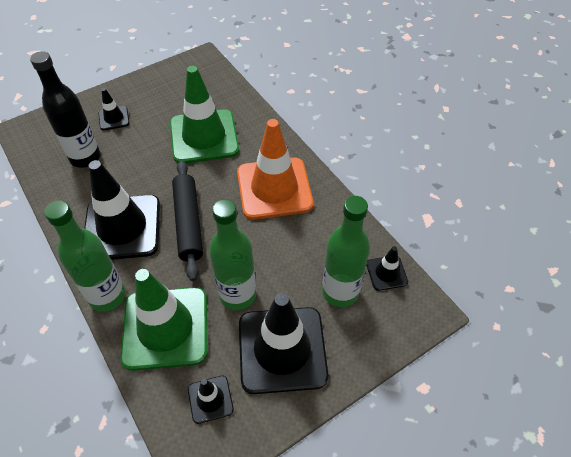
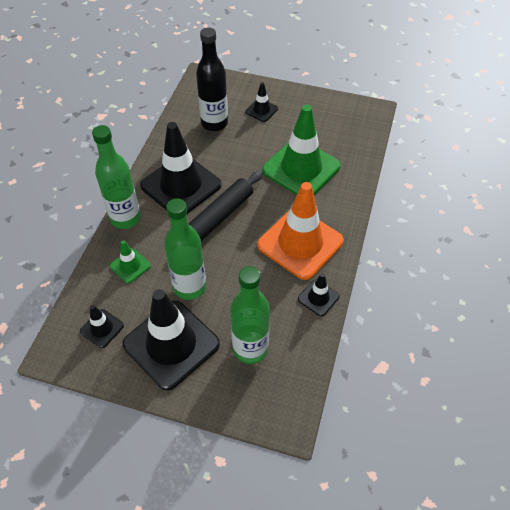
camera: 50 degrees right, 0 degrees up
green traffic cone [121,269,207,371] -> green traffic cone [110,240,151,283], size x0.46
black traffic cone [366,246,408,291] -> black traffic cone moved to [298,273,340,316]

